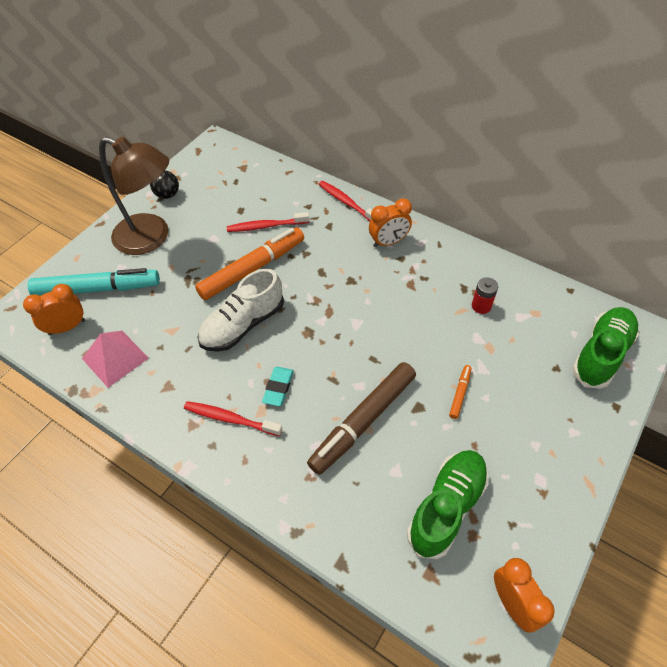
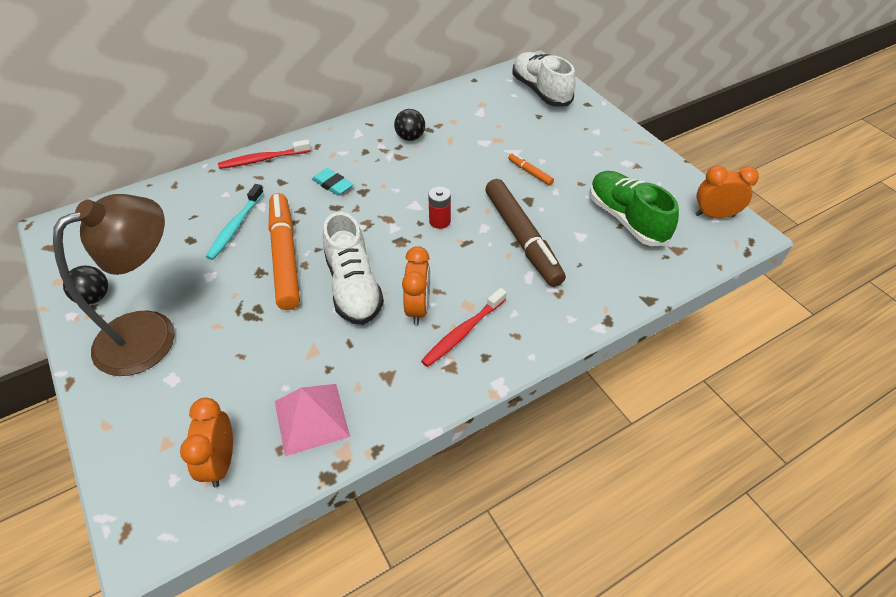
camera: 65 degrees left, 5 degrees down
turquoise marker [28,268,160,296] -> none
red toothbrush [227,212,310,232] -> turquoise toothbrush [206,184,264,260]
turquoise eraser [262,366,294,406] -> turquoise eraser moved to [312,168,353,196]
orange clock [369,198,412,247] -> orange clock moved to [402,246,430,325]
red battery [472,277,498,314] -> red battery moved to [428,187,451,229]
green shoe [572,307,639,389] -> white shoe [513,52,576,107]
none -> black ball [394,109,425,141]

